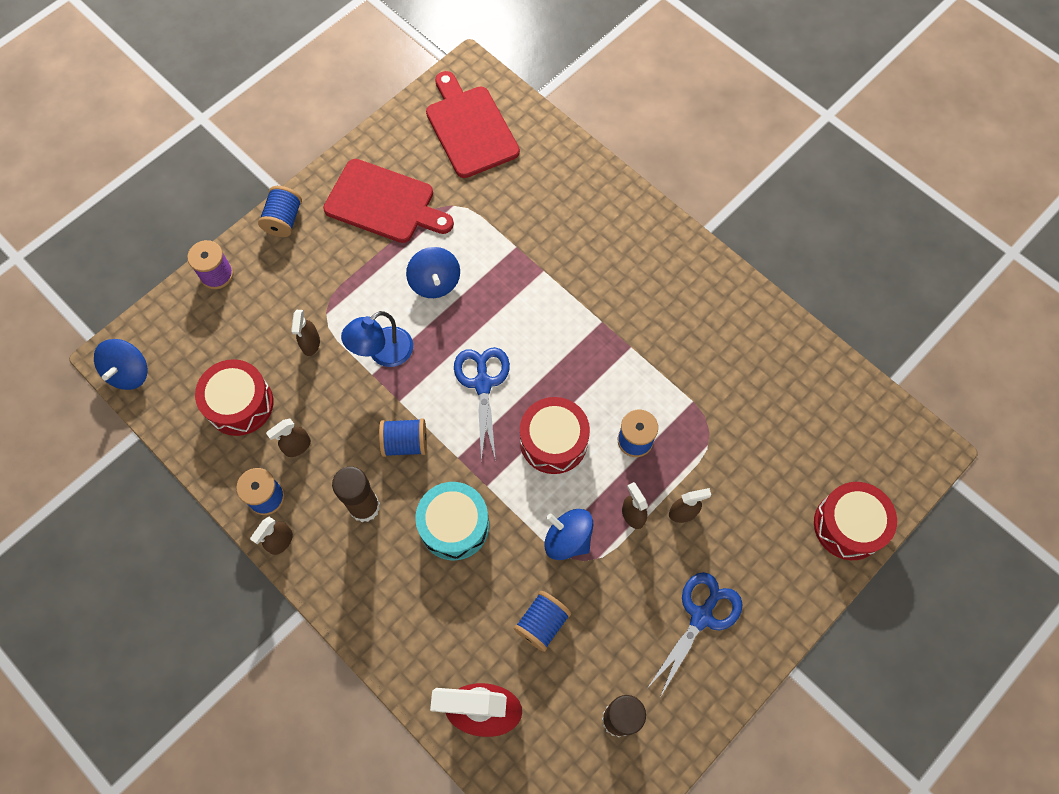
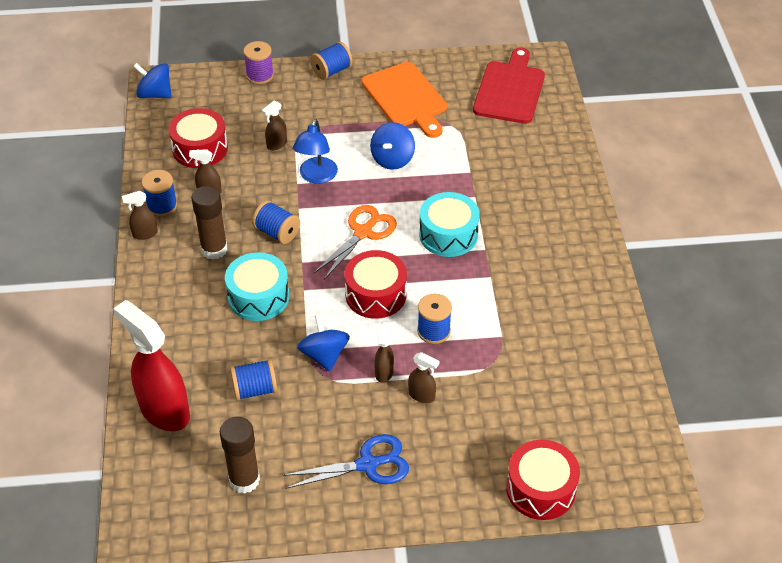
camera: 40 degrees right, 20 degrees down
blue spinning top [94,339,148,390] -> blue spinning top turned 60 degrees clockwise [133,63,172,98]
red cutting board [323,159,454,243] -> orange cutting board [361,62,447,138]
blue lamp [341,311,413,367] -> blue lamp turned 75 degrees counterclockwise [293,119,338,184]
blue scissors [454,347,510,462] -> orange scissors [314,205,397,279]
none -> turquoise drum [419,192,480,257]

